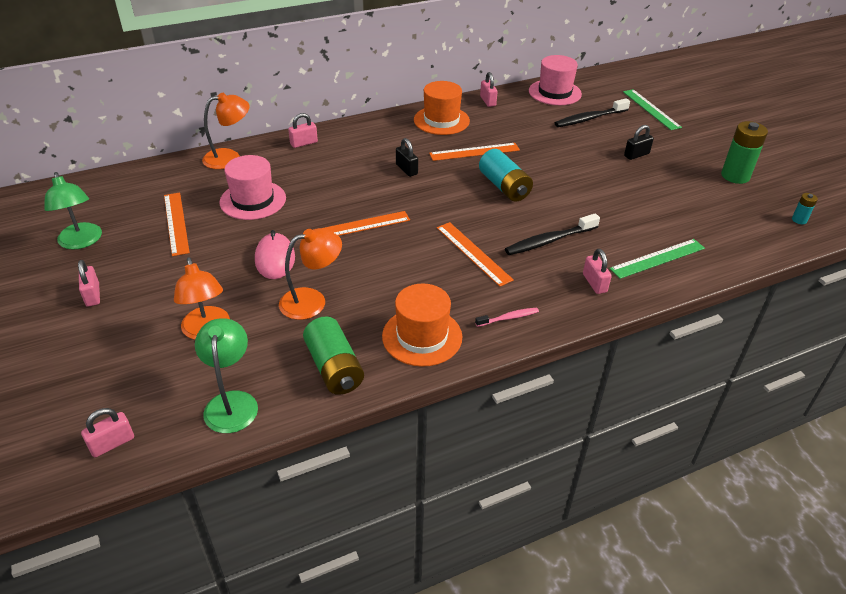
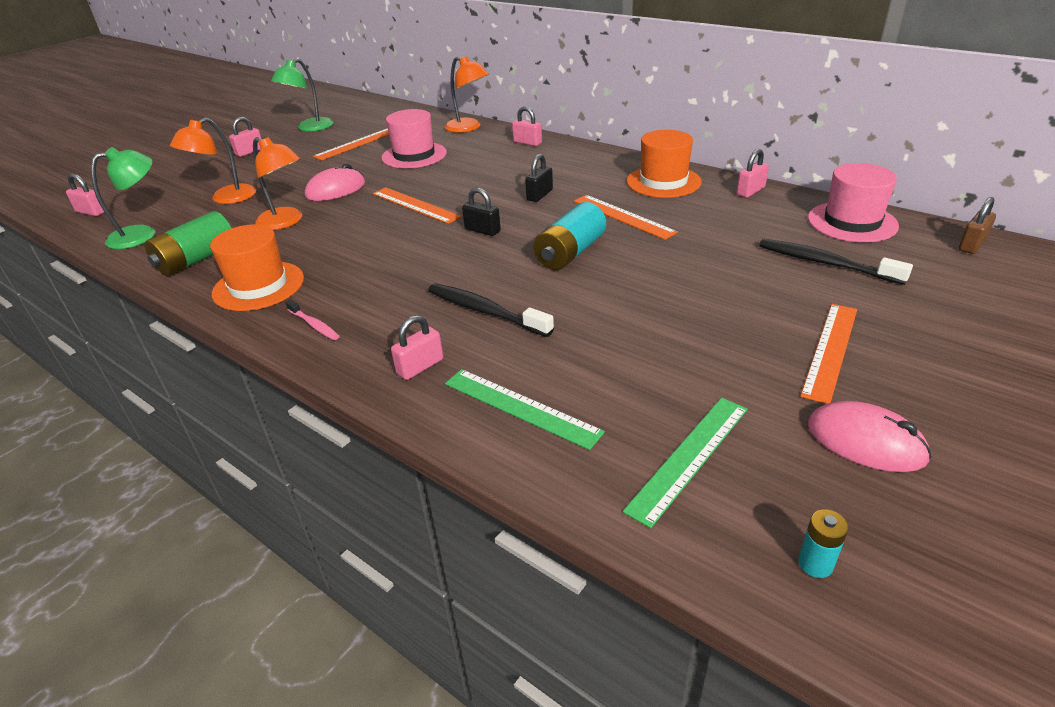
camera: 65 degrees right, 5 degrees down
orange ruler [437,222,514,286] -> orange ruler moved to [800,304,857,404]
green ruler [623,89,682,130] -> green ruler moved to [623,398,748,528]
black padlock [624,125,654,160] -> black padlock moved to [462,188,501,236]
green battery [721,121,768,184] -> pink mouse [808,401,932,472]
none -> brown padlock [959,197,996,254]

